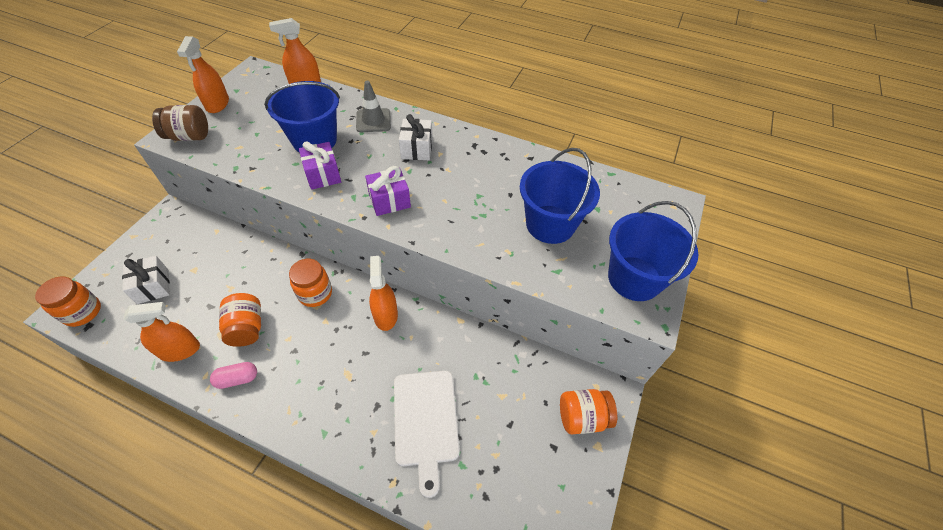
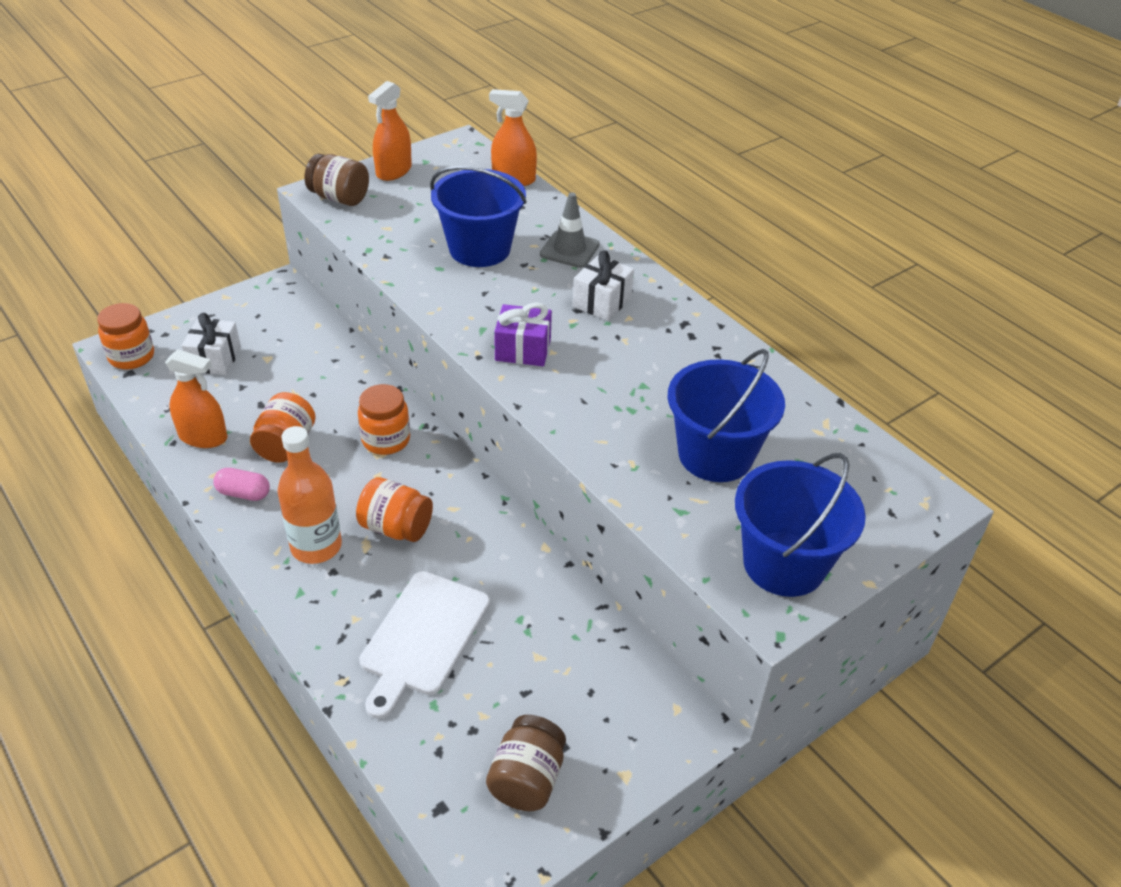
camera: 30 degrees right, 10 degrees down
purple gift [299,141,341,190] -> none
orange spray bottle [369,256,398,331] -> none
orange jar [560,389,617,434] -> orange jar moved to [356,477,433,542]
none -> orange bottle [277,426,342,564]
none -> brown jar [486,715,566,811]

